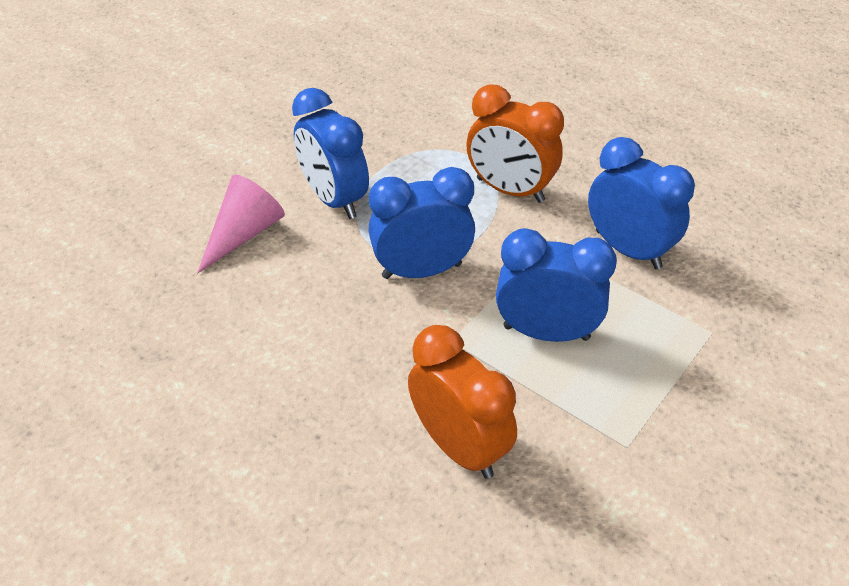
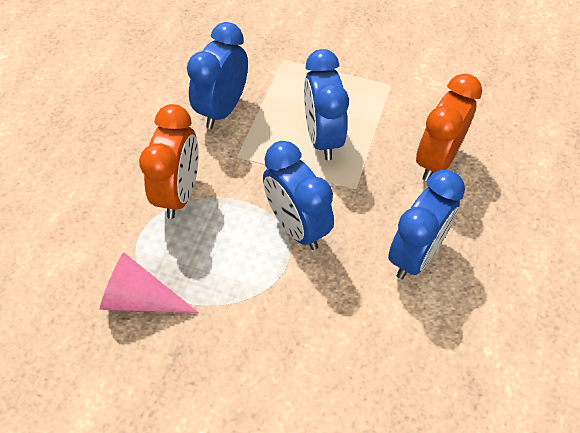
camera: 110 degrees left, 10 degrees up
pink cone [197,174,285,273] -> pink cone moved to [100,252,199,313]
blue clock [292,88,369,219] -> blue clock moved to [388,170,465,279]

